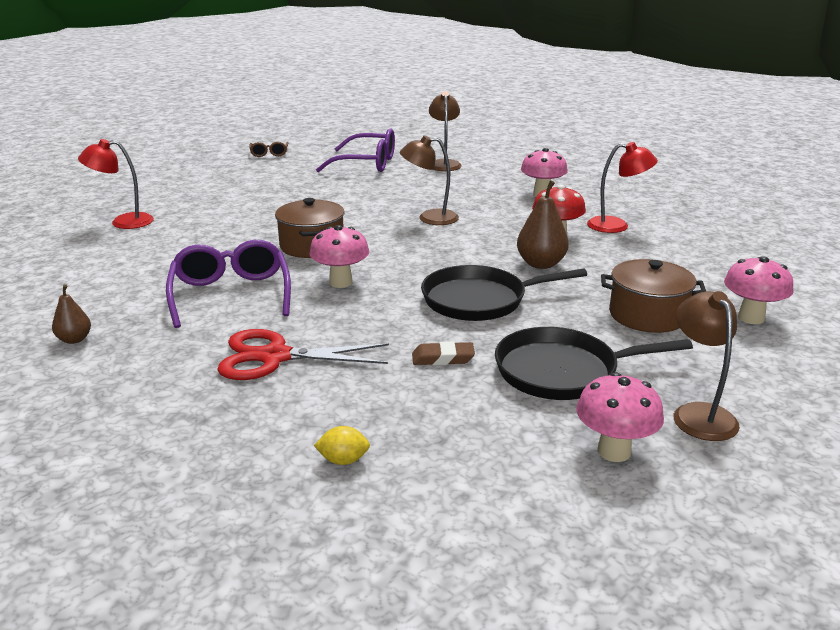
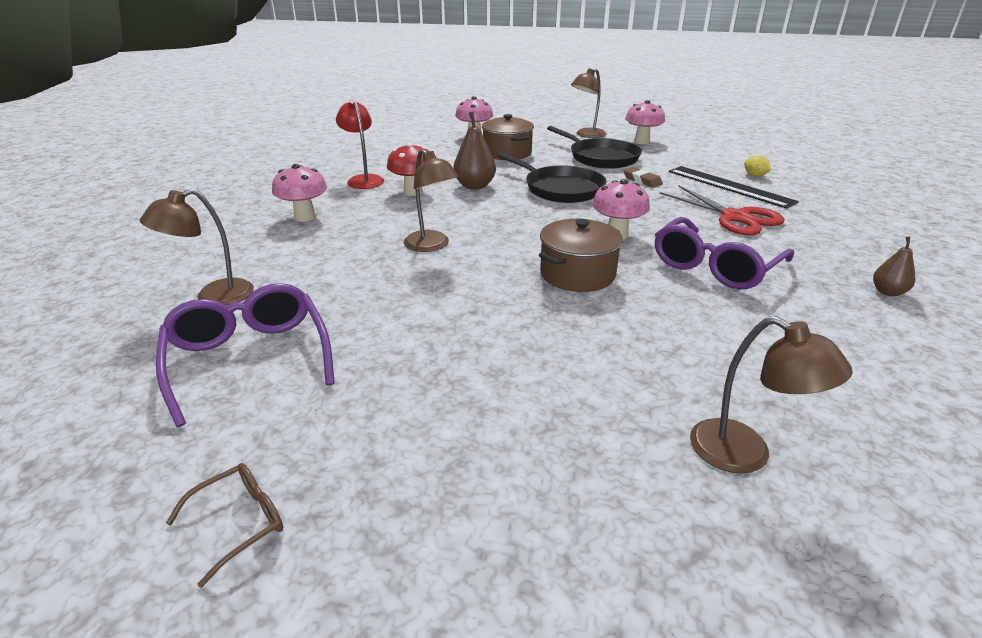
camera: 125 degrees left, 5 degrees up
red lamp [78,139,154,229] -> brown lamp [690,316,853,474]
none -> black ruler [669,166,799,209]

